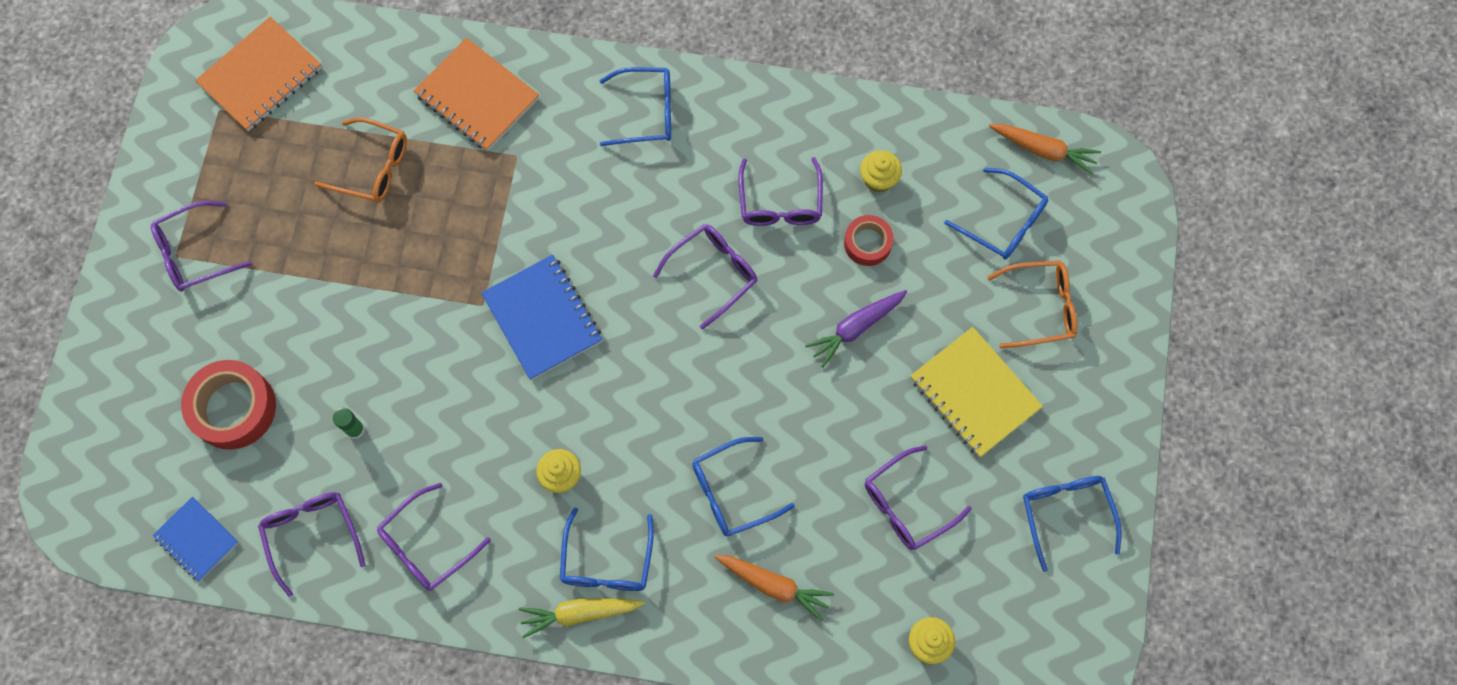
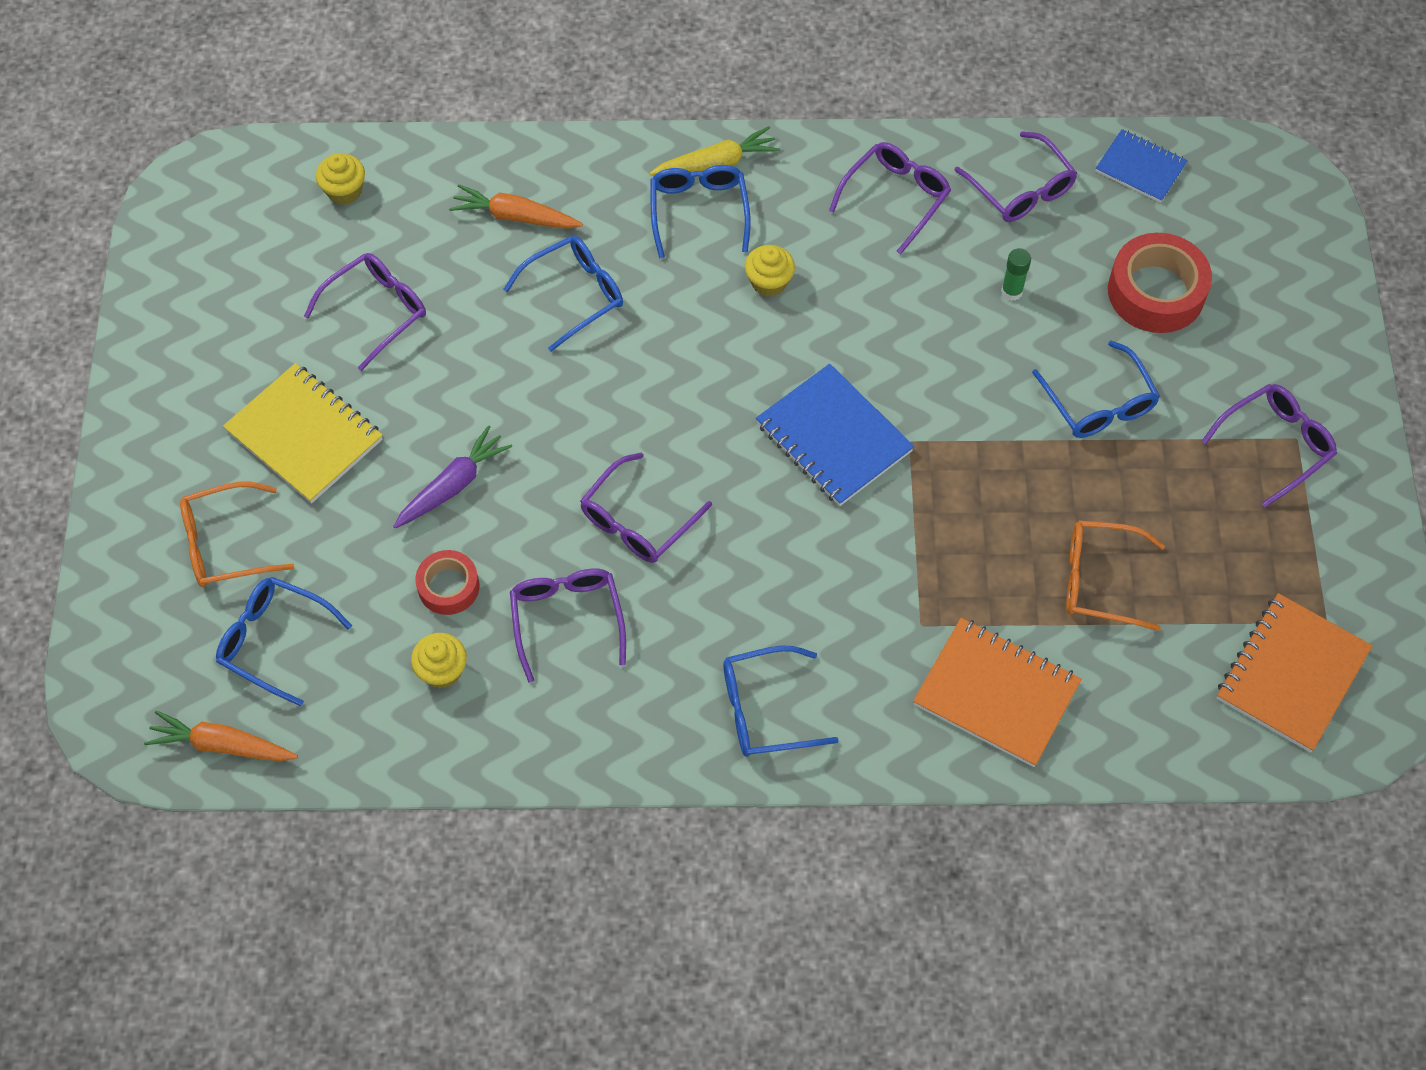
camera: 170 degrees right, 10 degrees down
blue glasses [1023,476,1122,572] -> blue glasses moved to [1032,341,1160,438]

